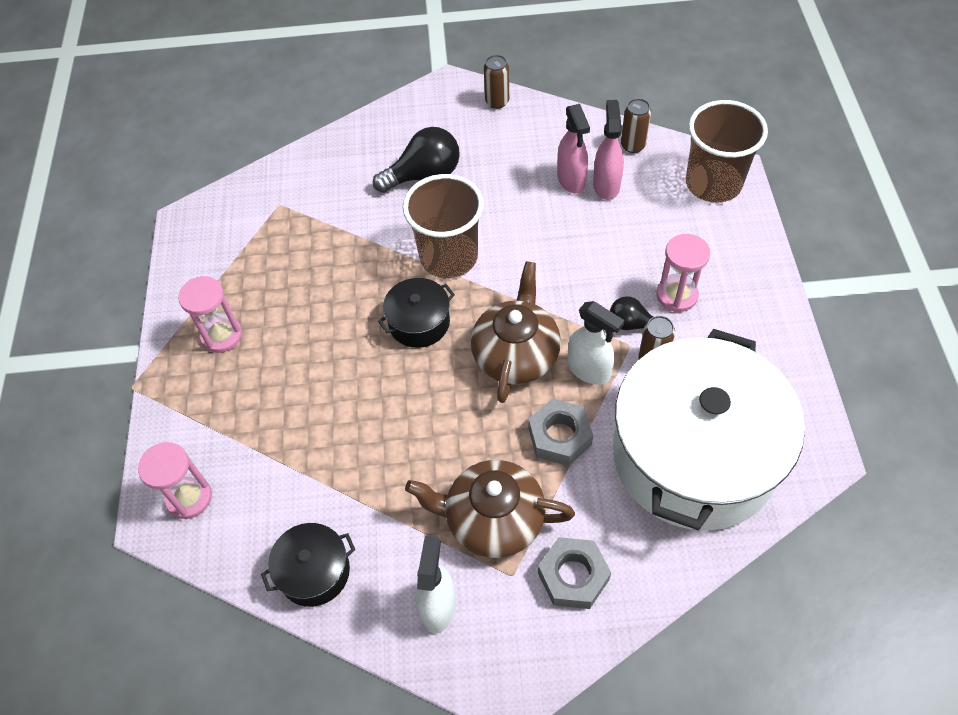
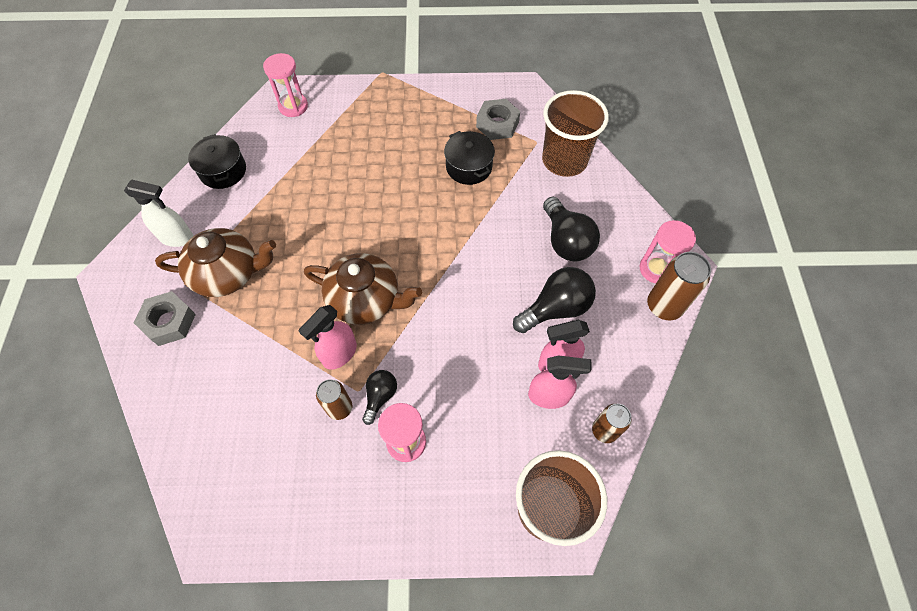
camera: 90 degrees right, 5 degrees up
pink hourglass [178,276,242,353] -> pink hourglass moved to [640,220,696,284]
black pot [378,278,455,348] -> black pot moved to [444,131,495,185]
brown cup [403,174,484,278] -> brown cup moved to [542,90,609,177]
brown teapot [405,460,575,558] -> brown teapot turned 75 degrees clockwise [155,228,276,297]
brown can [484,55,509,109] -> brown can [647,252,711,320], size x1.54
grey nut [528,399,593,466] -> grey nut moved to [476,99,520,140]
white spray bottle [568,301,625,385] -> pink spray bottle [299,305,357,370]
white pot [613,329,805,531] -> none
none -> black light bulb [513,267,596,333]

